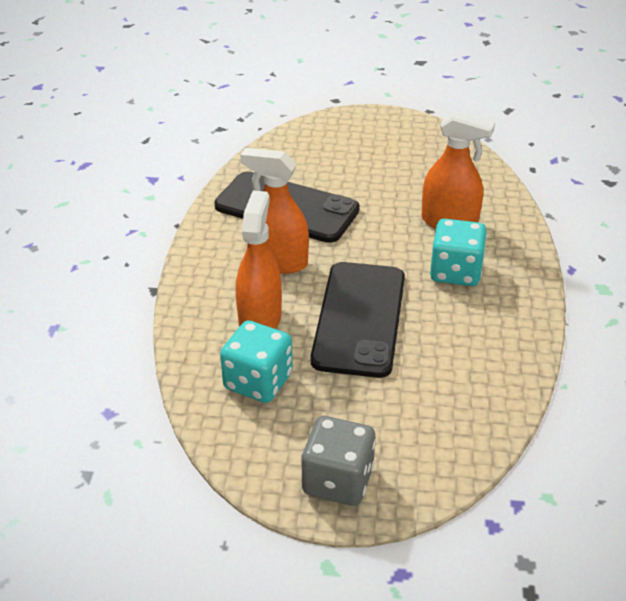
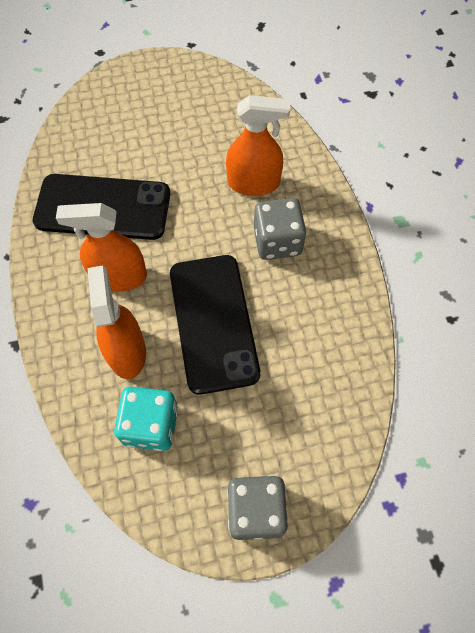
camera: 20 degrees left, 25 degrees up
turquoise dice [430,219,487,286] -> grey dice [254,198,306,260]

